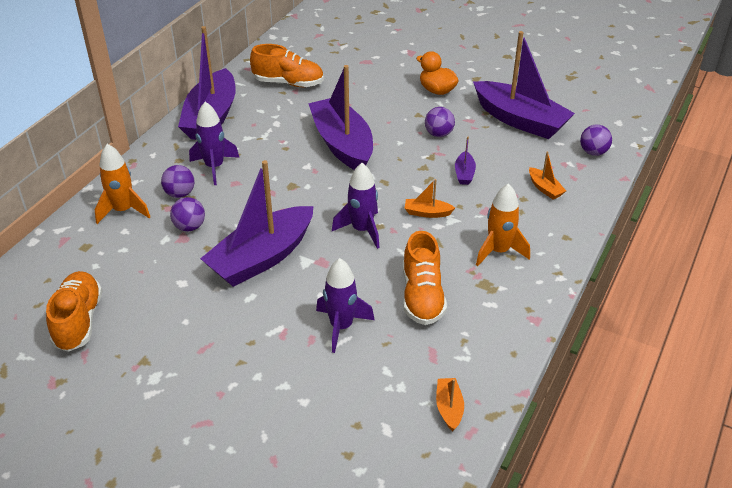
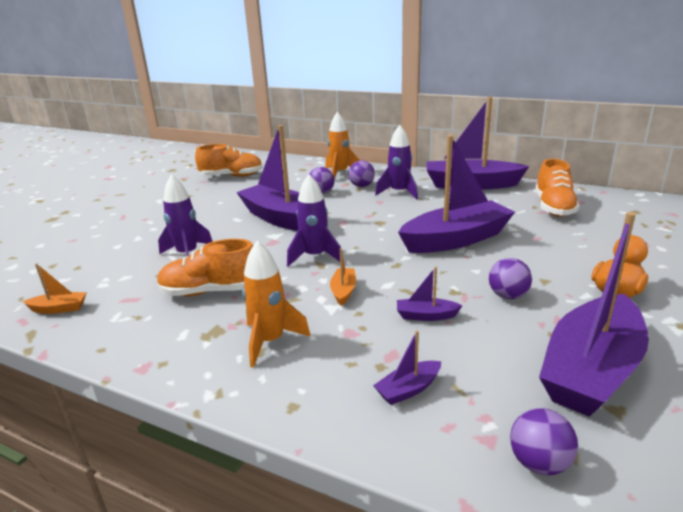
camera: 90 degrees right, 15 degrees down
orange boat [529,151,566,199] -> purple boat [373,330,441,405]

